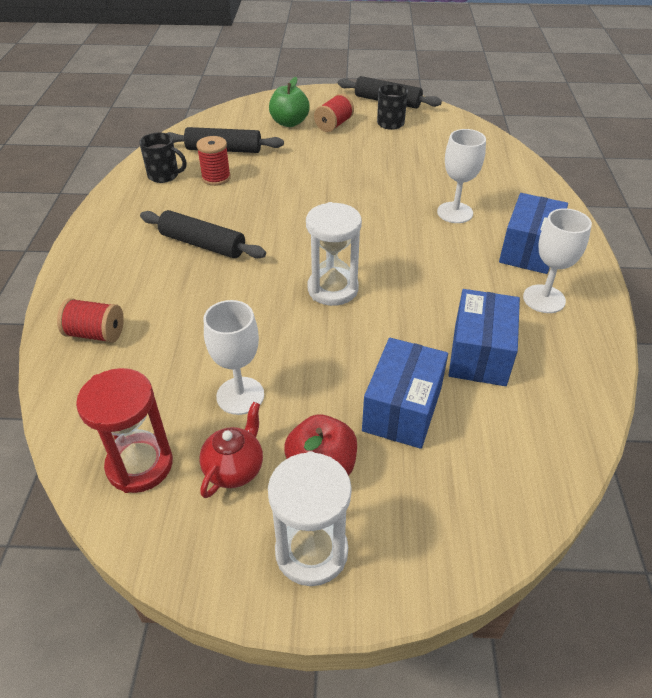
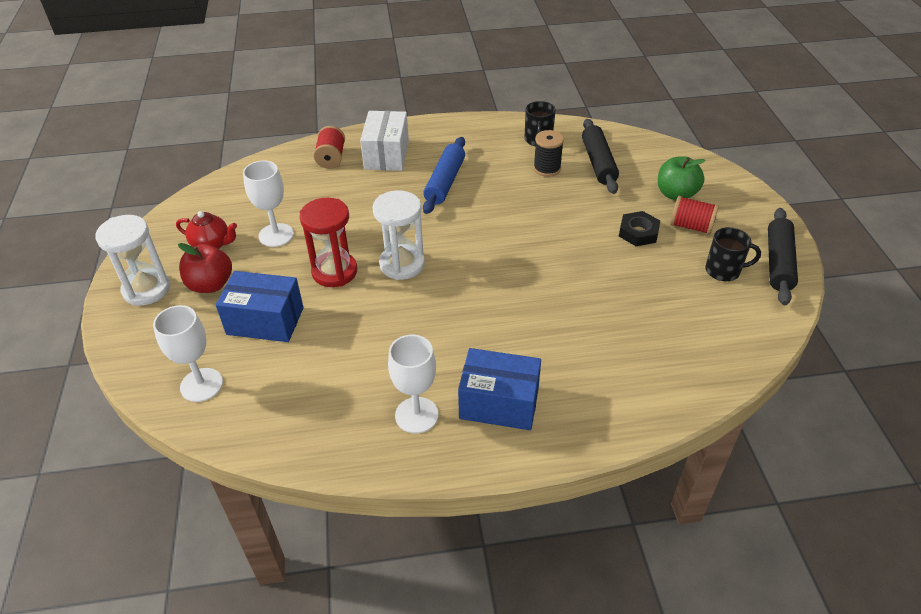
camera: 80 degrees right, 0 degrees up
red hourglass [76,368,173,493] -> red hourglass moved to [299,198,357,287]
black rolling pin [140,210,266,258] -> blue rolling pin [423,137,465,214]
red spool [196,136,231,186] -> black spool [533,130,564,177]
white goblet [437,129,486,223] -> white goblet moved to [153,305,223,402]
blue box [449,289,520,386] -> none
none -> white box [360,111,409,171]
none -> black nut [619,211,660,246]

